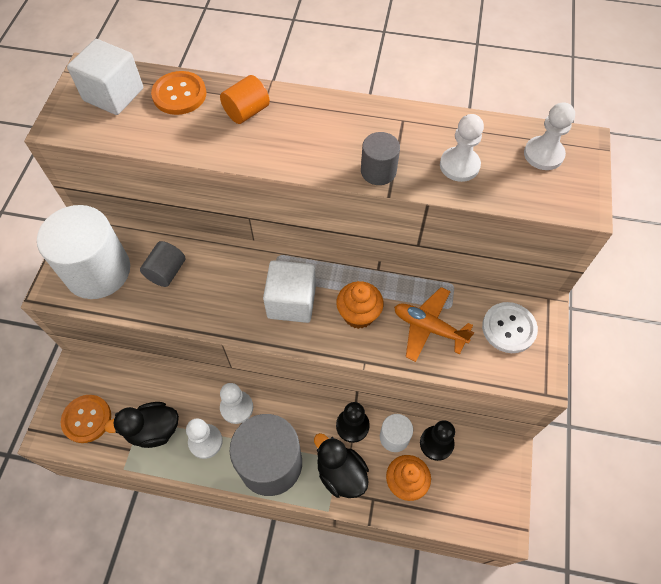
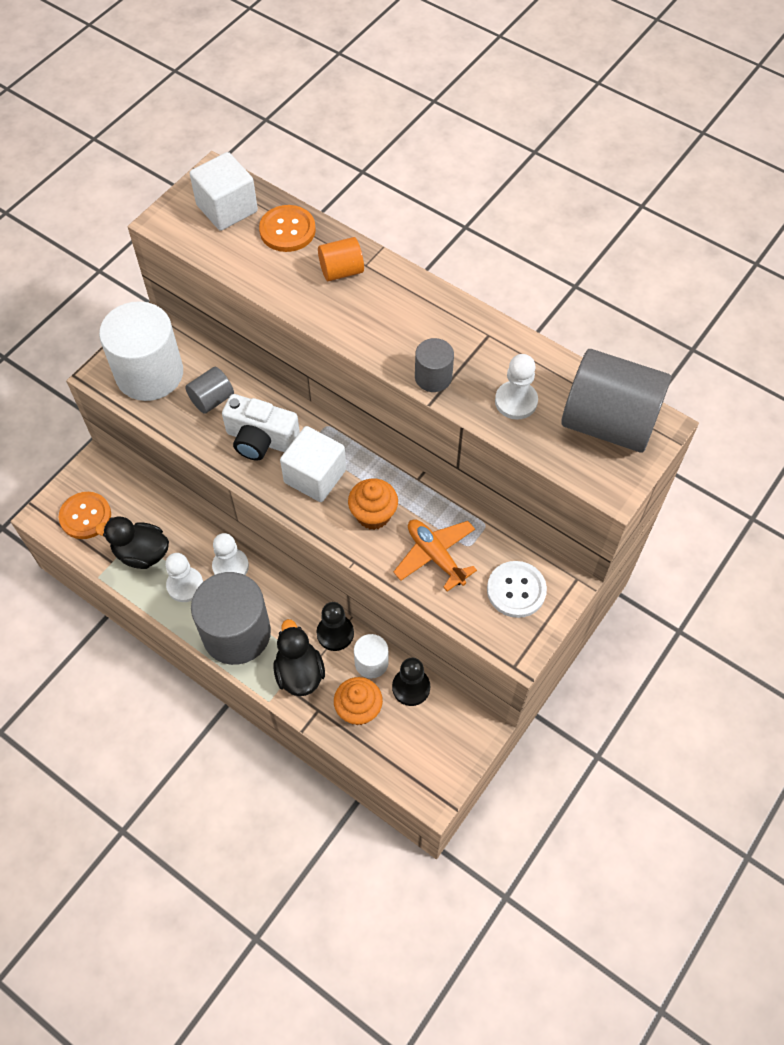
camera: 25 degrees right, 0 degrees up
white pawn [524,102,575,170] -> grey cylinder [561,349,671,453]
none -> white camera [222,394,300,461]

